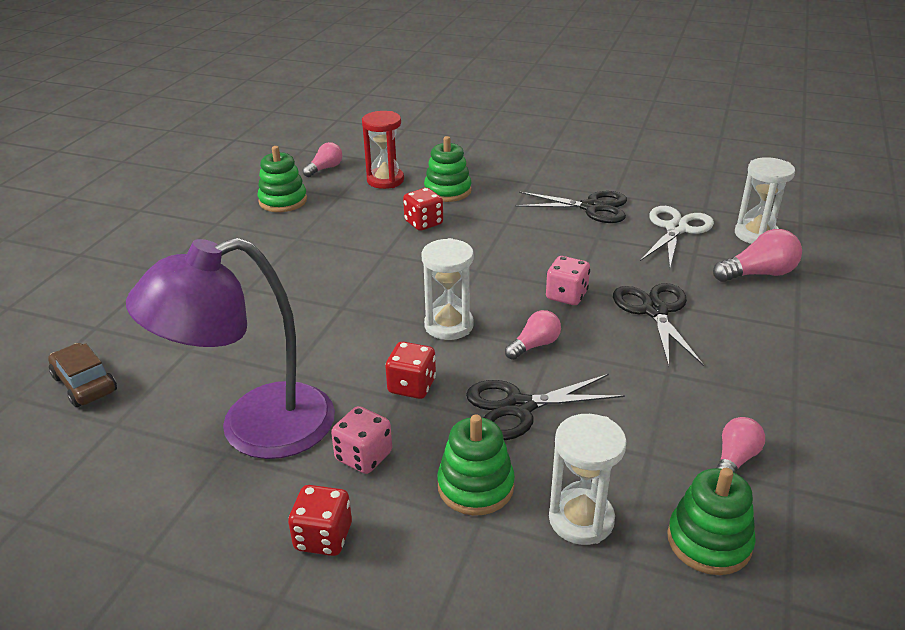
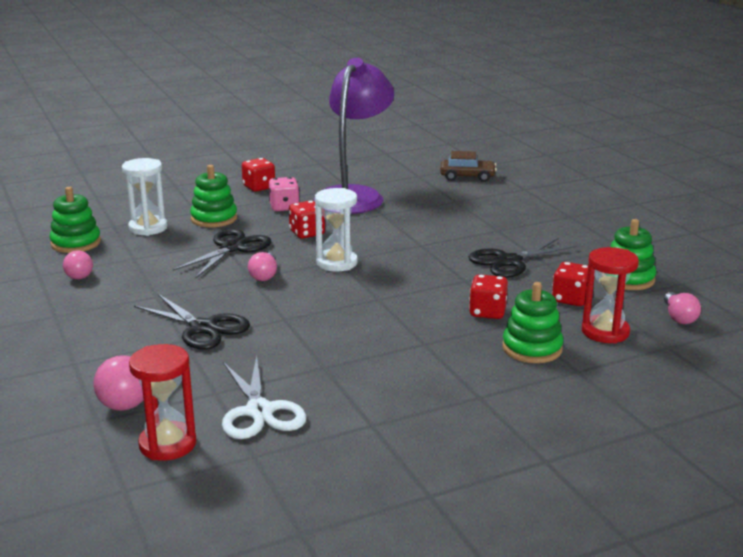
camera: 135 degrees right, 10 degrees down
black scissors [515,191,627,223] -> black scissors moved to [469,238,577,278]
pink dice [546,256,590,305] -> none
white hourglass [735,157,795,244] -> red hourglass [129,344,196,461]
none -> red dice [552,262,588,306]

